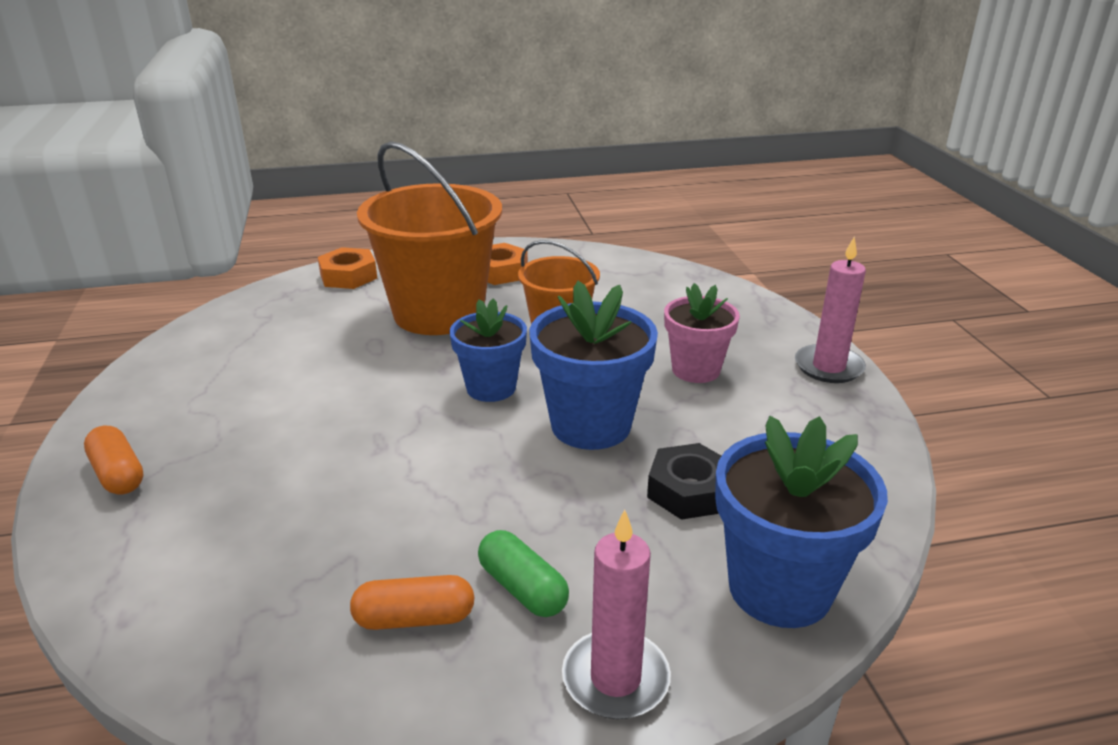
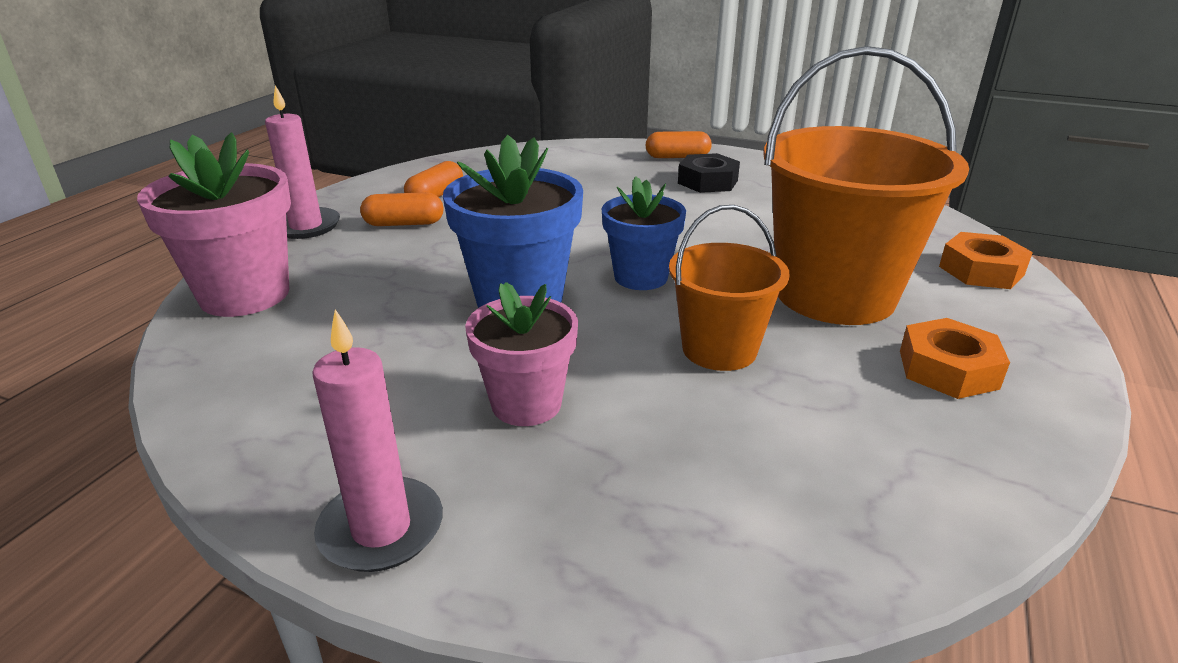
camera: 125 degrees right, 0 degrees up
green capsule [478,530,569,617] -> orange capsule [360,192,444,226]
black nut [647,443,721,520] -> black nut moved to [678,153,740,193]
blue flower pot [715,416,888,628] -> pink flower pot [137,133,291,317]

